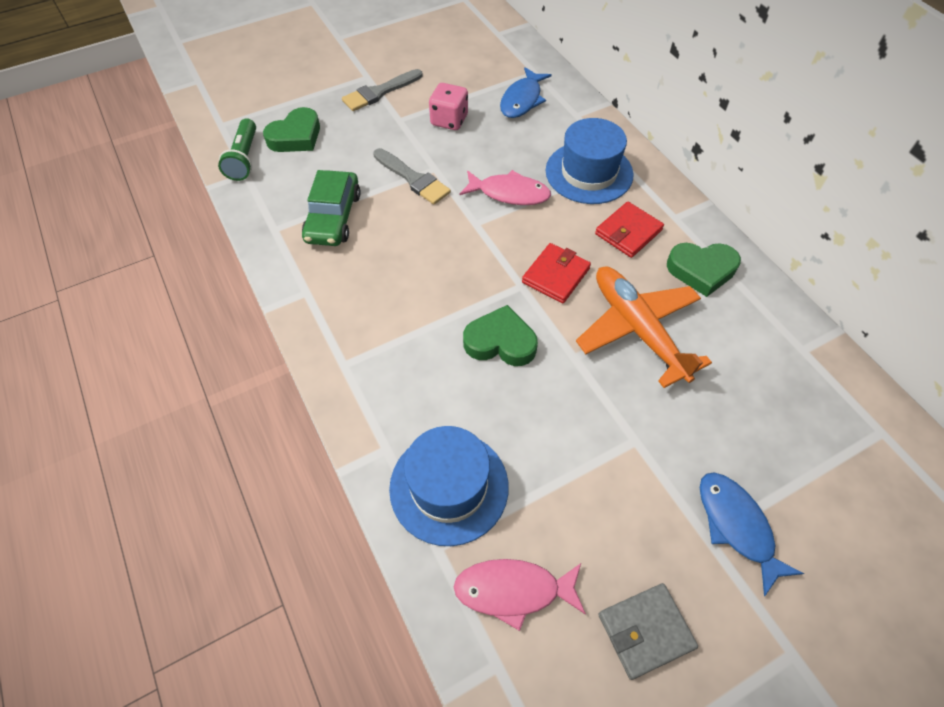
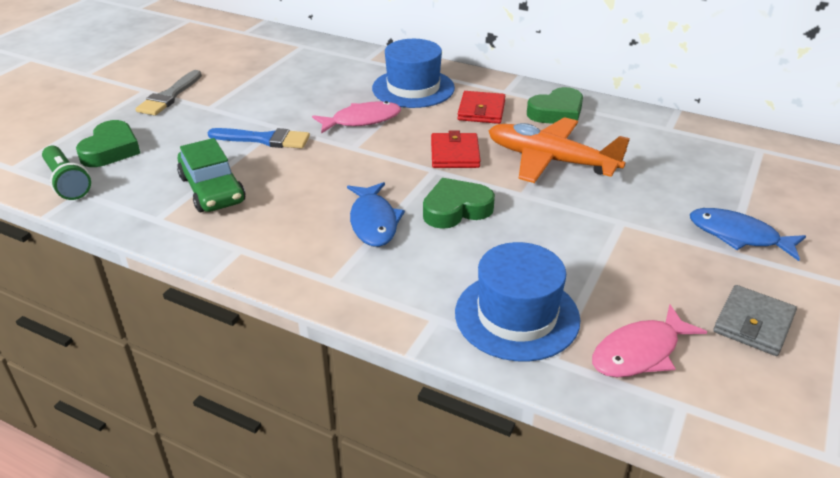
camera: 35 degrees left, 20 degrees down
grey brush [373,148,451,205] -> blue brush [207,128,310,149]
pink dice [429,83,468,130] -> none
blue fish [500,67,552,118] -> blue fish moved to [347,182,405,247]

